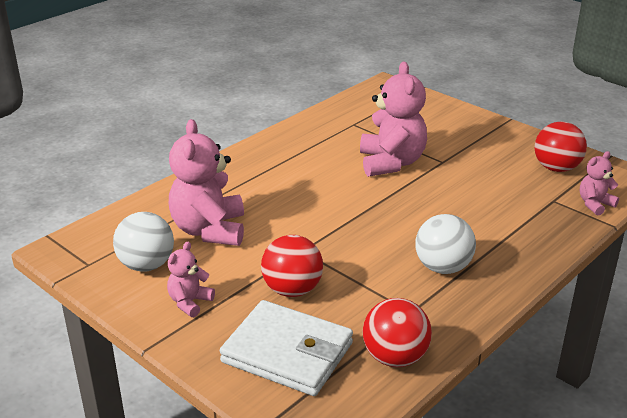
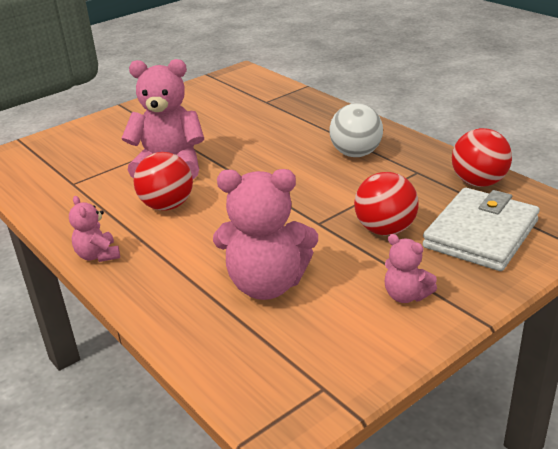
camera: 80 degrees left, 0 degrees up
white ball [113,212,174,272] -> none
red ball [534,121,587,172] -> red ball moved to [133,152,193,211]
pink teddy bear [580,151,619,215] -> pink teddy bear moved to [69,196,120,262]

